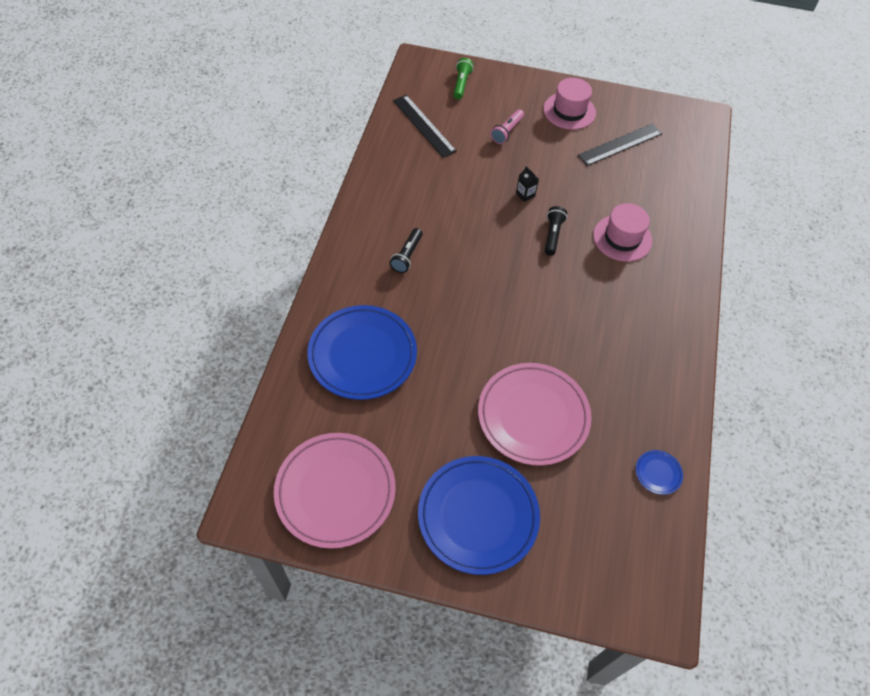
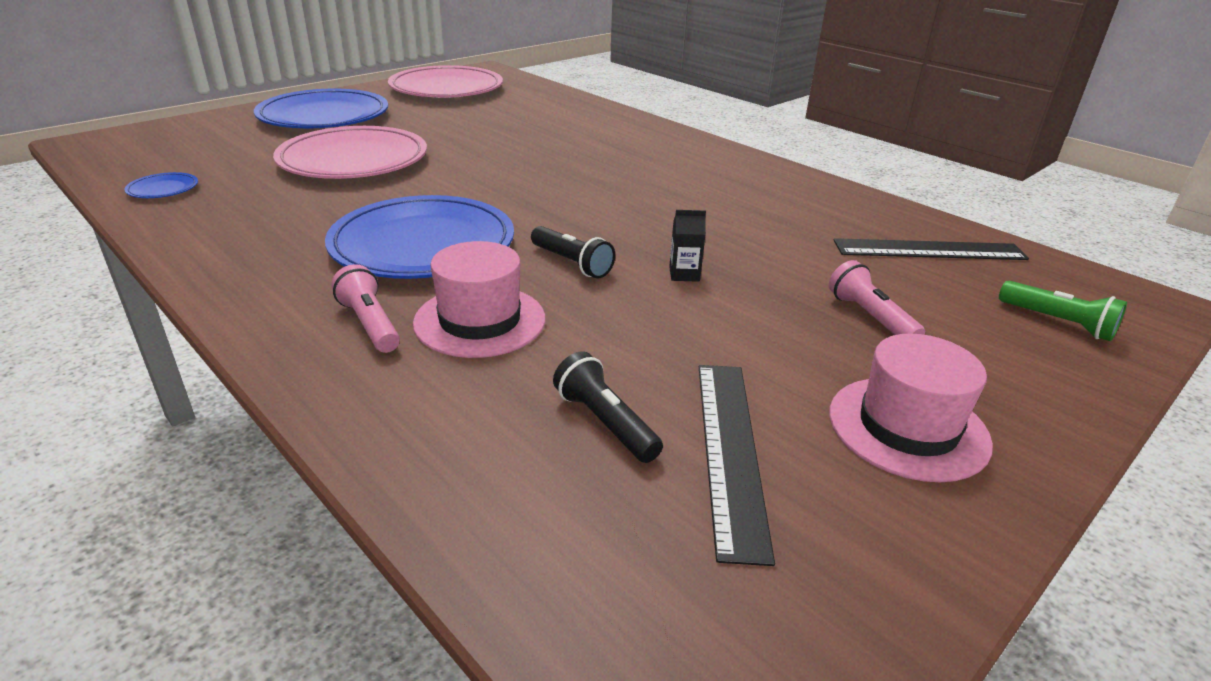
camera: 125 degrees right, 25 degrees down
blue plate [307,305,417,400] -> blue plate moved to [325,195,514,279]
black flashlight [390,228,422,273] -> black flashlight moved to [553,351,663,463]
none -> pink flashlight [331,264,400,353]

